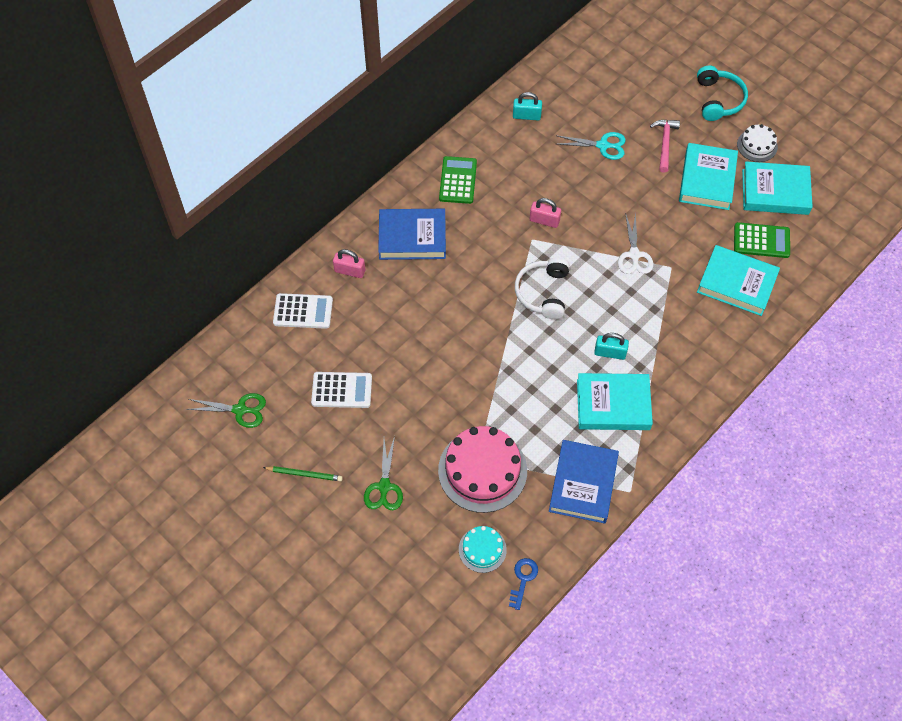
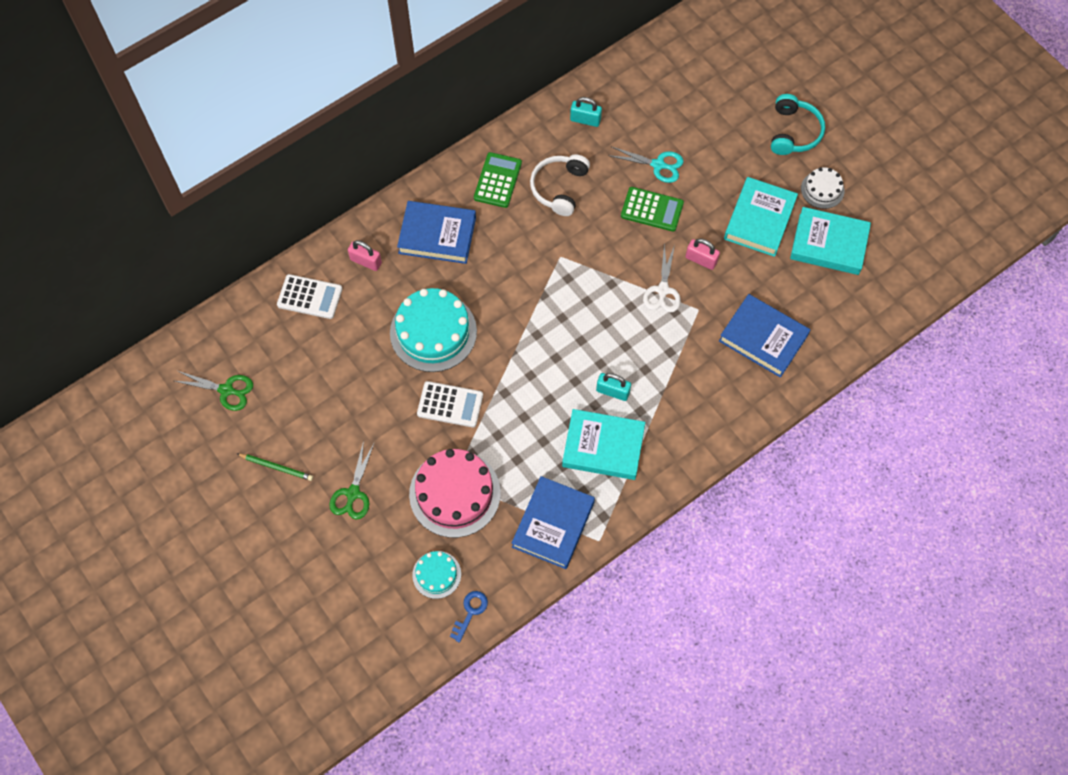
camera: 10 degrees right, 5 degrees up
white calculator [311,372,372,408] -> white calculator moved to [417,381,483,427]
white headphones [515,257,570,319] -> white headphones moved to [530,154,590,216]
pink padlock [530,198,561,228] -> pink padlock moved to [685,238,720,270]
pink hammer [650,120,680,173] -> none
turquoise book [697,245,780,316] -> blue book [719,294,810,378]
green calculator [734,222,790,258] -> green calculator moved to [621,187,684,231]
none -> turquoise cake [390,288,477,372]

